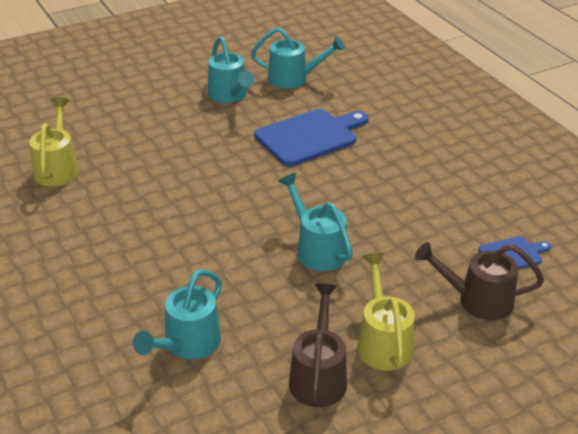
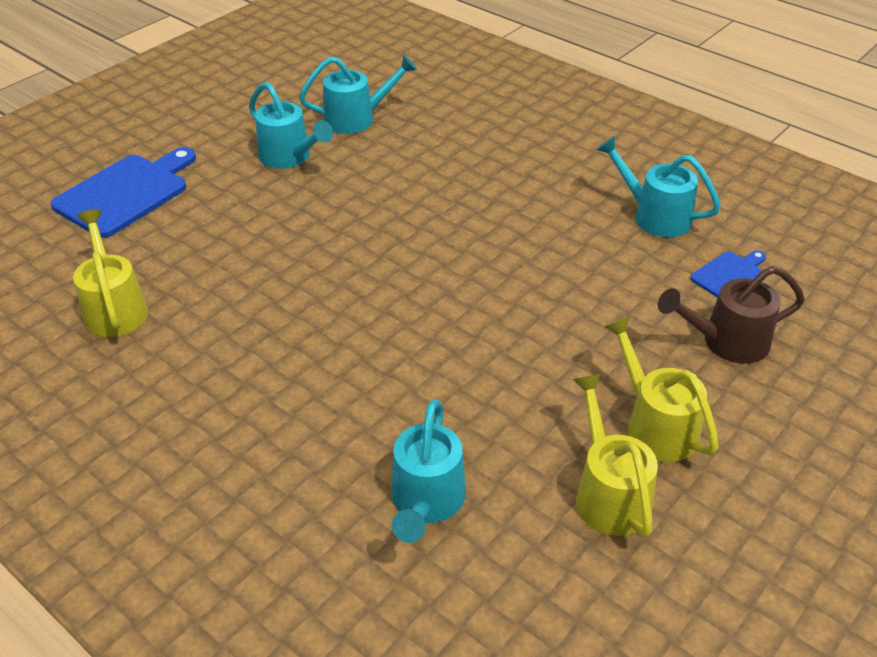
camera: 20 degrees left, 5 degrees up
blue cutting board [255,109,368,166] -> blue cutting board moved to [51,147,196,238]
turquoise watering can [279,173,353,271] -> turquoise watering can moved to [597,136,721,237]
brown watering can [289,283,347,407] -> yellow watering can [572,374,658,538]

